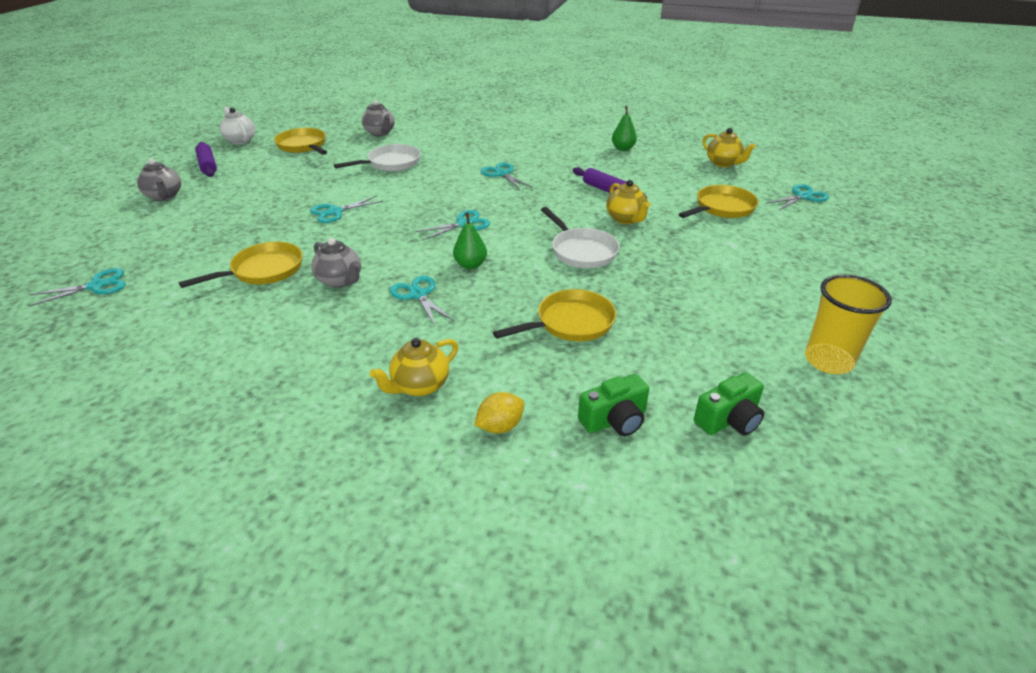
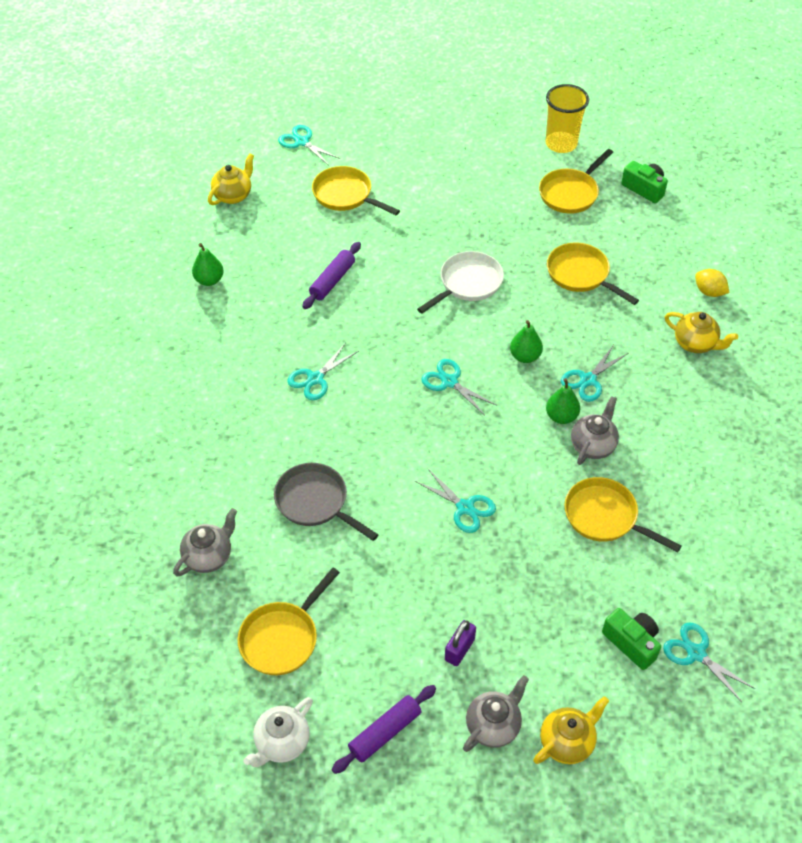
camera: 105 degrees left, 15 degrees up
white pan [334,144,421,171] -> grey pan [274,463,379,541]
green camera [578,374,649,436] -> green camera moved to [602,608,661,670]
yellow teapot [606,180,650,224] -> yellow teapot moved to [533,696,609,764]
none -> purple padlock [445,620,476,666]
none -> yellow pan [539,149,613,214]
none -> green pear [546,378,580,424]

